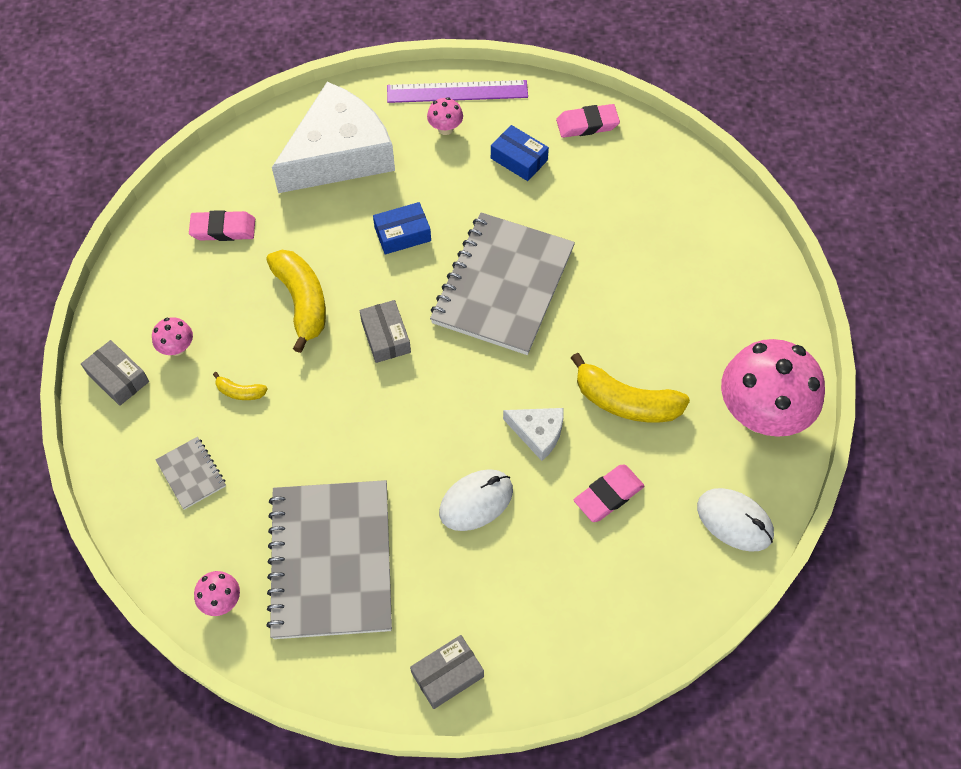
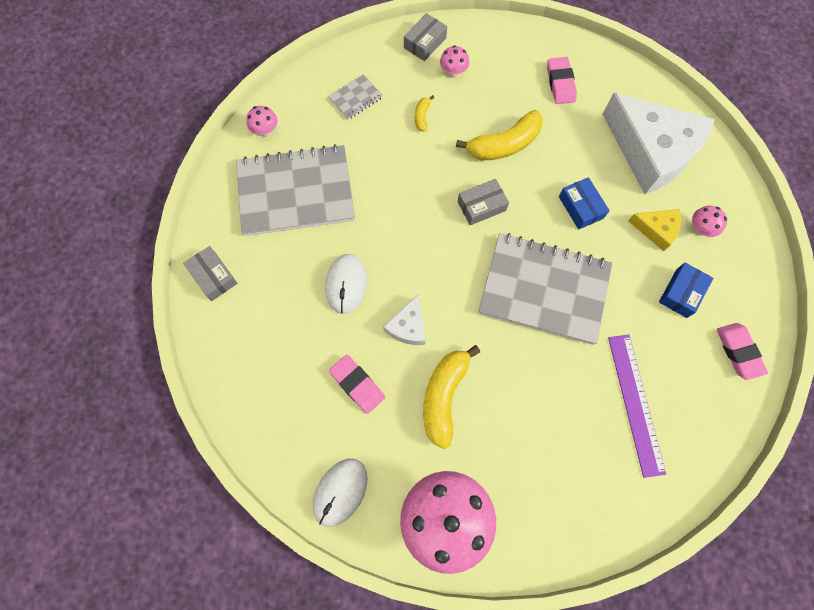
camera: 85 degrees right, 10 degrees up
purple ruler [387,80,528,103] -> purple ruler moved to [608,335,666,478]
white mouse [439,469,513,531] -> white mouse turned 45 degrees clockwise [325,254,367,314]
none -> yellow cheese [628,209,681,251]

